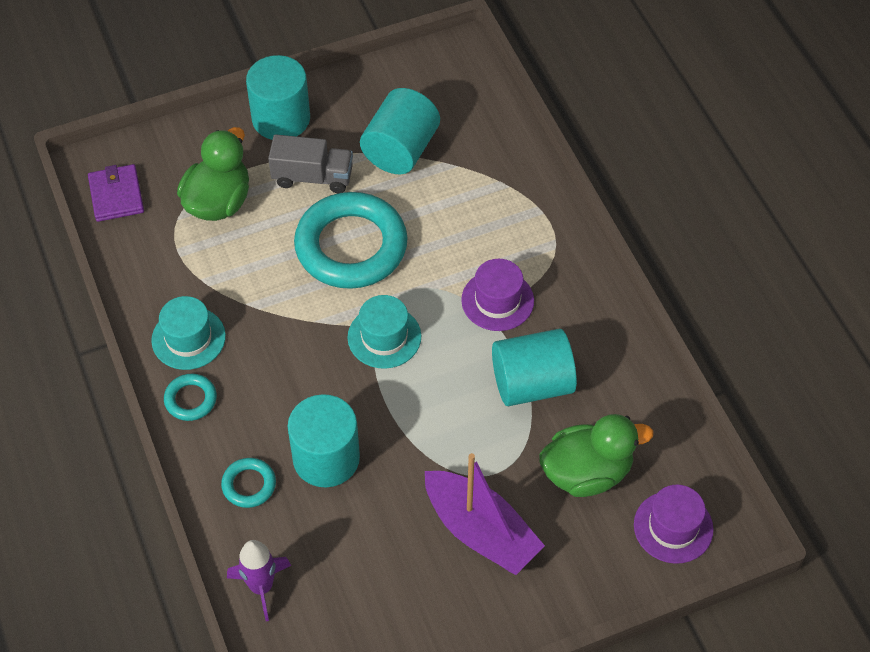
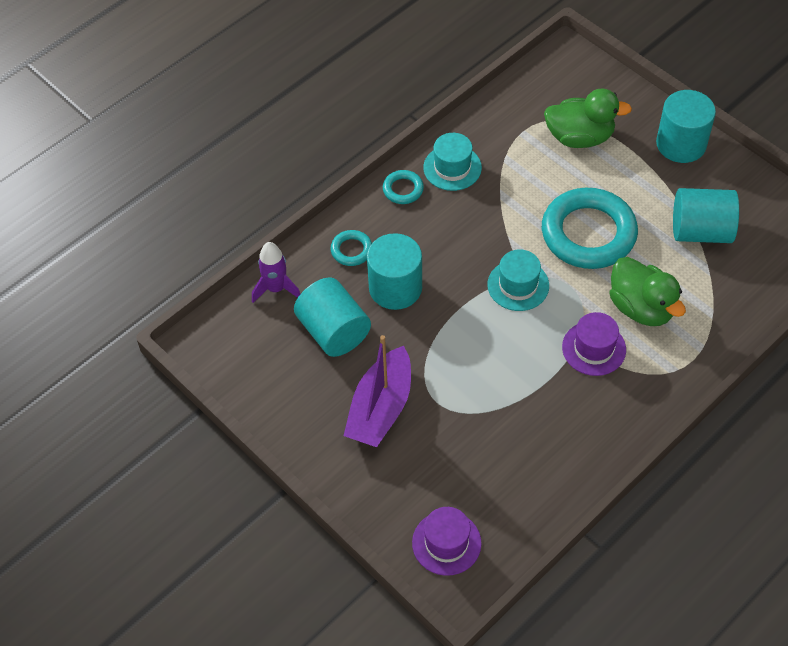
camera: 70 degrees right, 0 degrees up
purple wallet [88,164,144,222] -> none
grey truck [268,134,353,193] -> none
turquoise cylinder [492,329,577,406] -> turquoise cylinder moved to [294,278,371,357]
green duck [539,414,653,497] -> green duck moved to [609,257,686,326]

